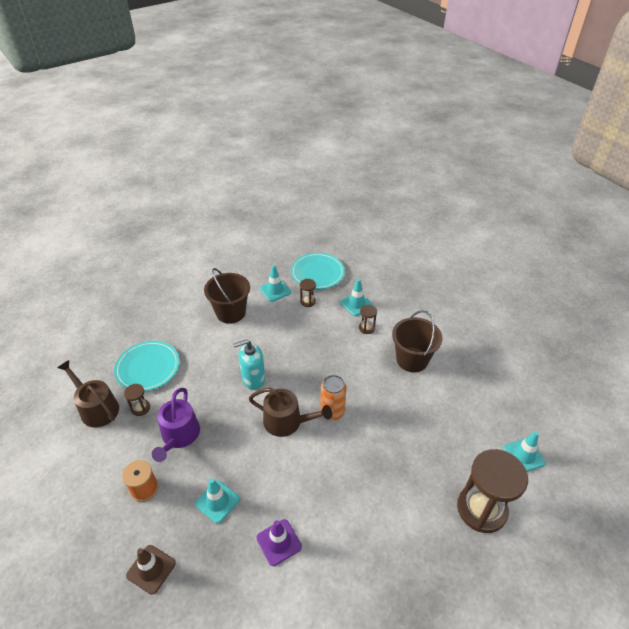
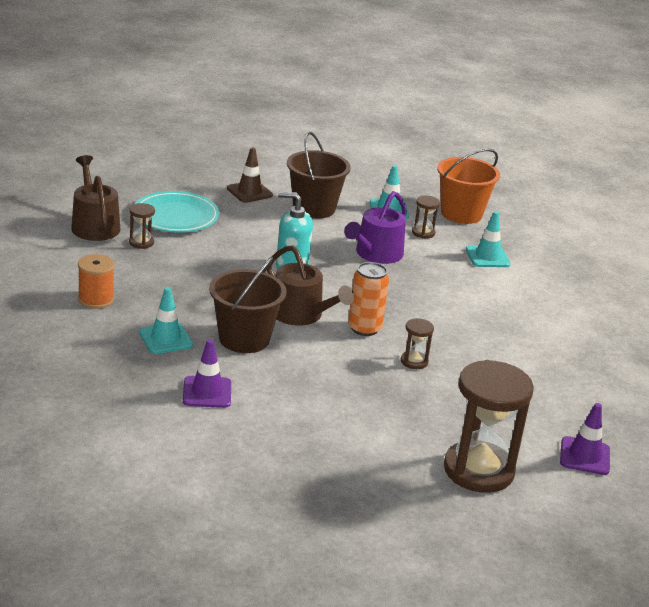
camera: 25 degrees right, 15 degrees down
brown traffic cone [126,545,176,595] -> brown traffic cone moved to [227,147,273,203]
purple watering can [152,388,200,462] -> purple watering can moved to [344,191,407,264]
turquoise plate [291,253,345,289] -> orange bucket [437,149,500,224]
brown hourglass [359,305,377,334] -> brown hourglass moved to [401,318,434,369]
brown bucket [392,310,442,372] -> brown bucket moved to [209,257,287,353]
turquoise traffic cone [503,431,546,472] -> purple traffic cone [560,403,610,475]

